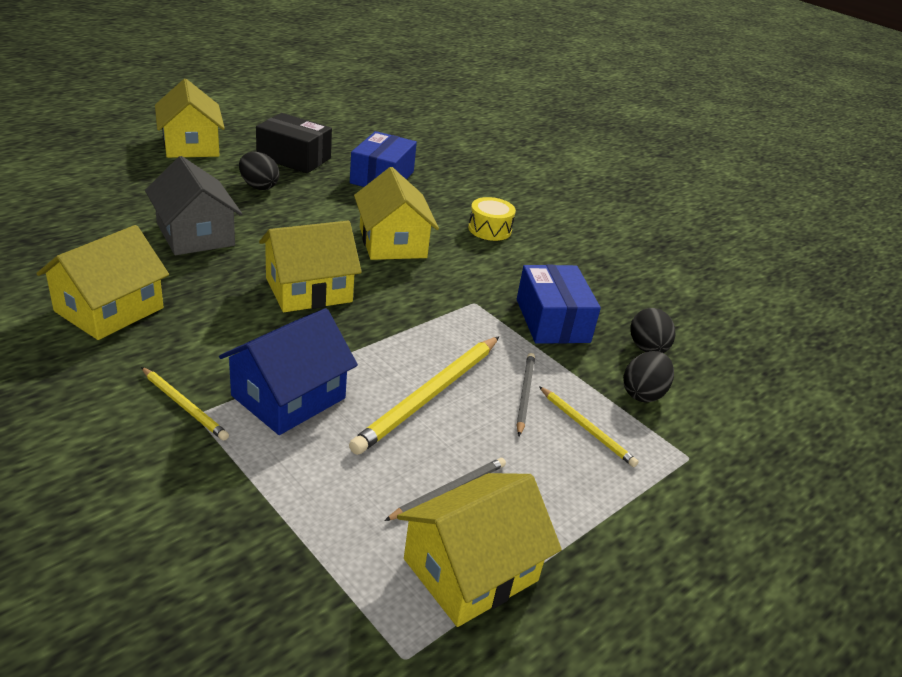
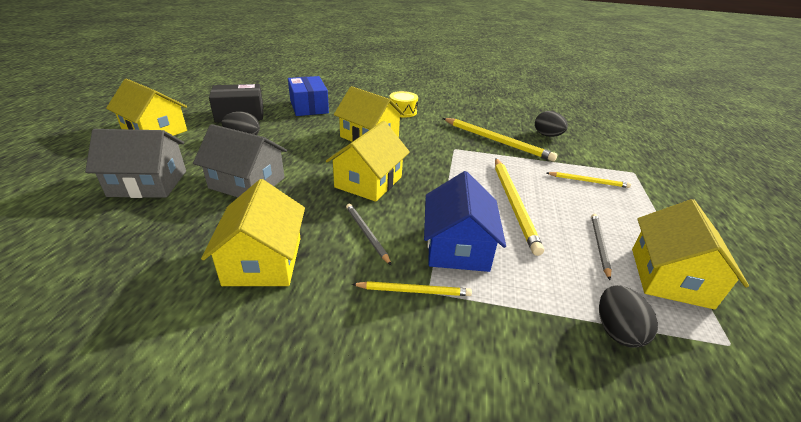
camera: 35 degrees left, 0 degrees up
blue box [517,265,601,344] -> yellow pencil [443,118,557,162]
grey pencil [517,353,535,436] -> grey pencil moved to [346,204,392,266]
black egg [623,351,674,402] -> black egg moved to [599,285,658,348]
none -> grey house [85,129,186,198]

